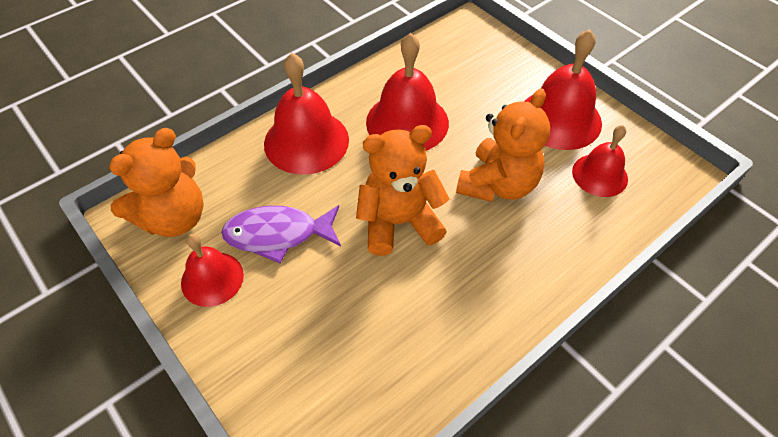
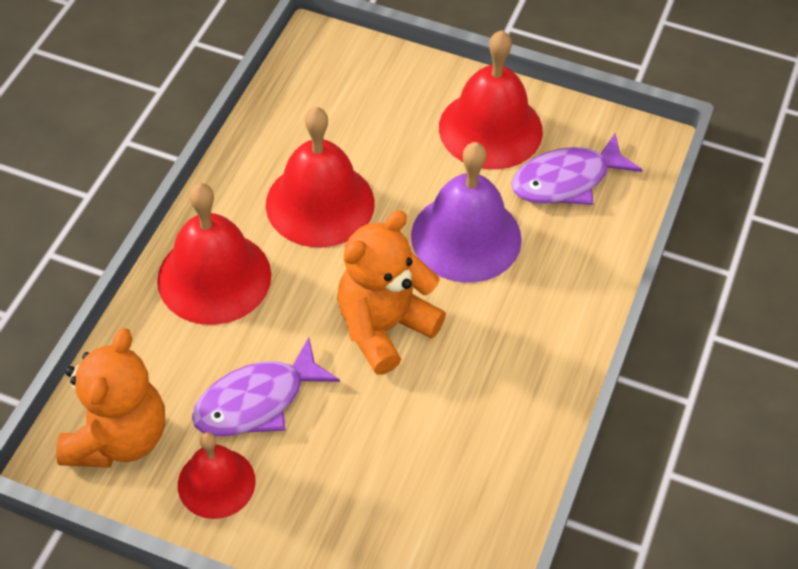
camera: 30 degrees left, 0 degrees up
orange teddy bear [456,88,550,202] -> purple bell [411,142,522,283]
red bell [572,125,628,197] -> purple fish [511,133,642,205]

